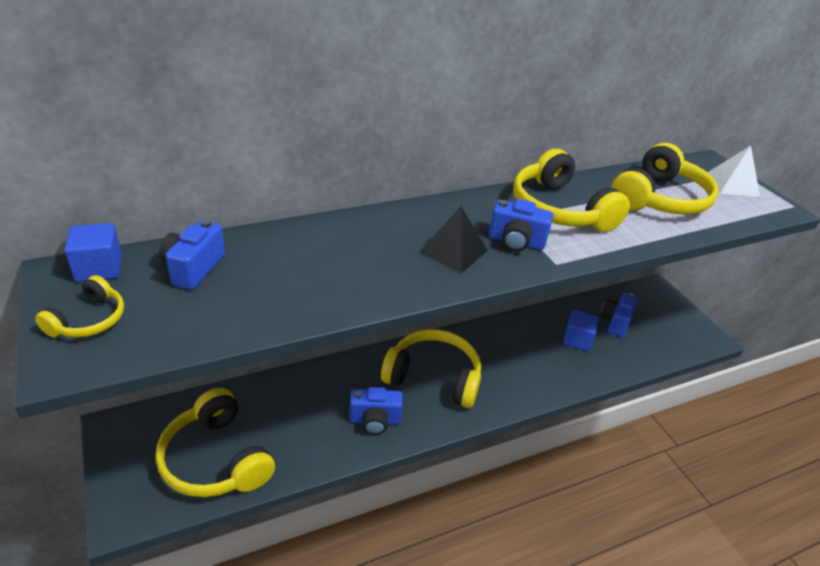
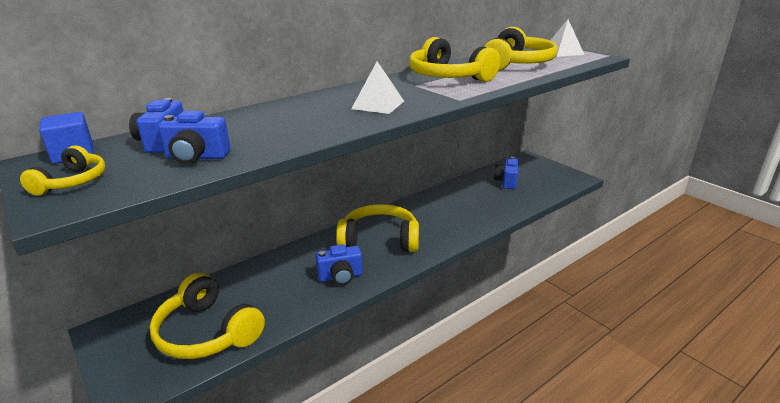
camera: 10 degrees left, 10 degrees down
black pyramid [420,206,488,273] -> white pyramid [351,61,404,114]
blue camera [489,199,553,252] -> blue camera moved to [158,111,231,164]
blue cube [563,310,599,352] -> none

